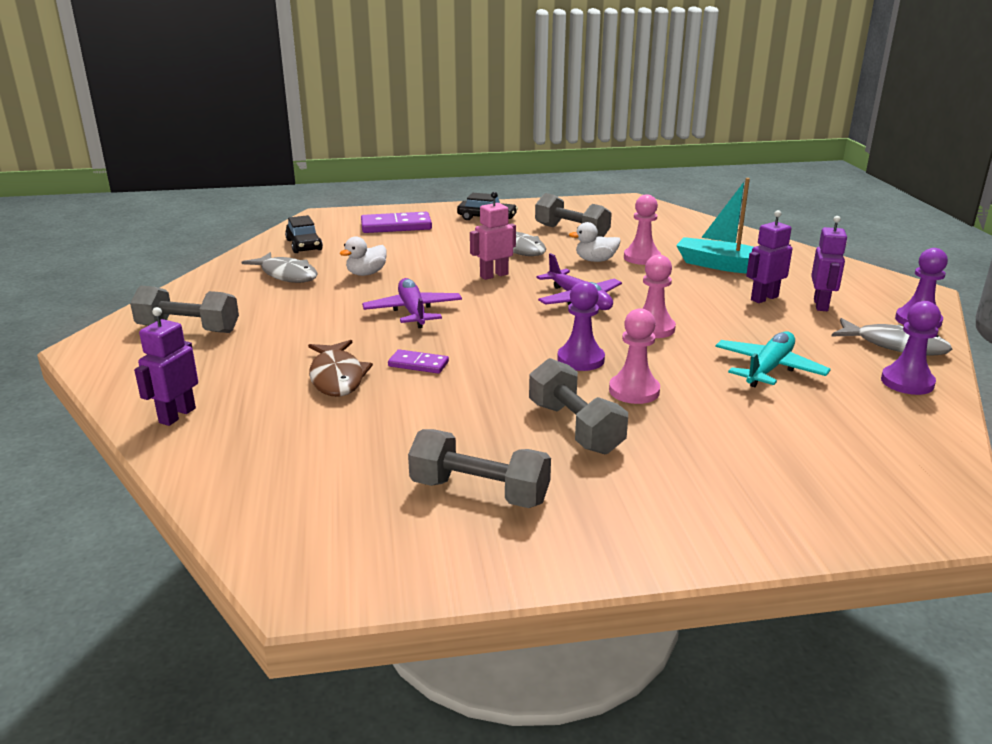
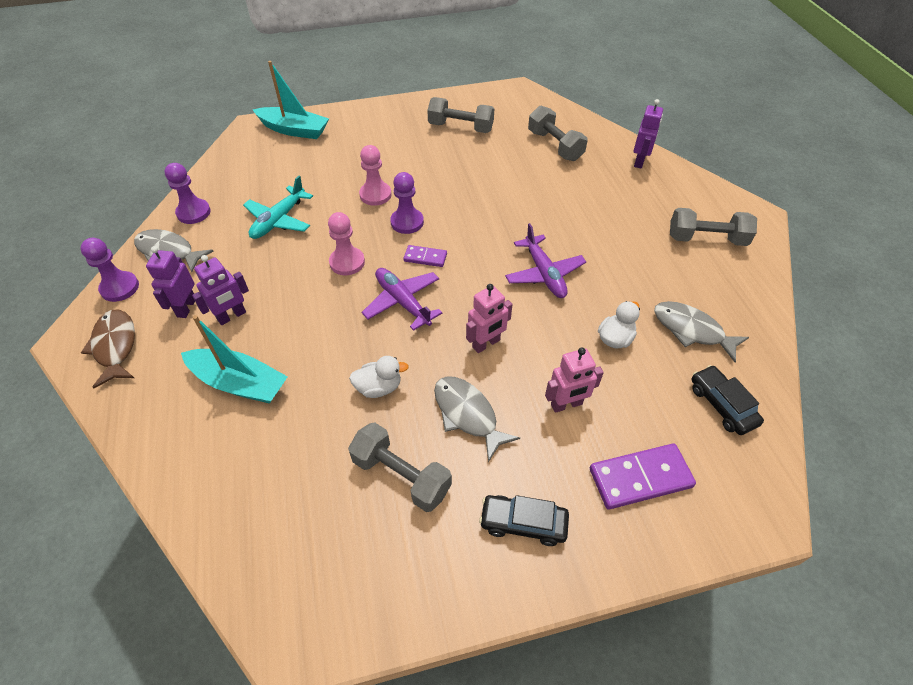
camera: 175 degrees right, 25 degrees up
brown fish [308,340,373,396] -> brown fish moved to [81,310,135,389]
purple domino [388,349,449,374] -> purple domino moved to [403,245,447,267]
grey dumbbell [529,358,628,454] -> grey dumbbell moved to [528,106,588,161]
pink pawn [624,194,661,265] -> none
none -> turquoise boat [253,61,329,139]
none -> pink robot [545,347,604,413]

